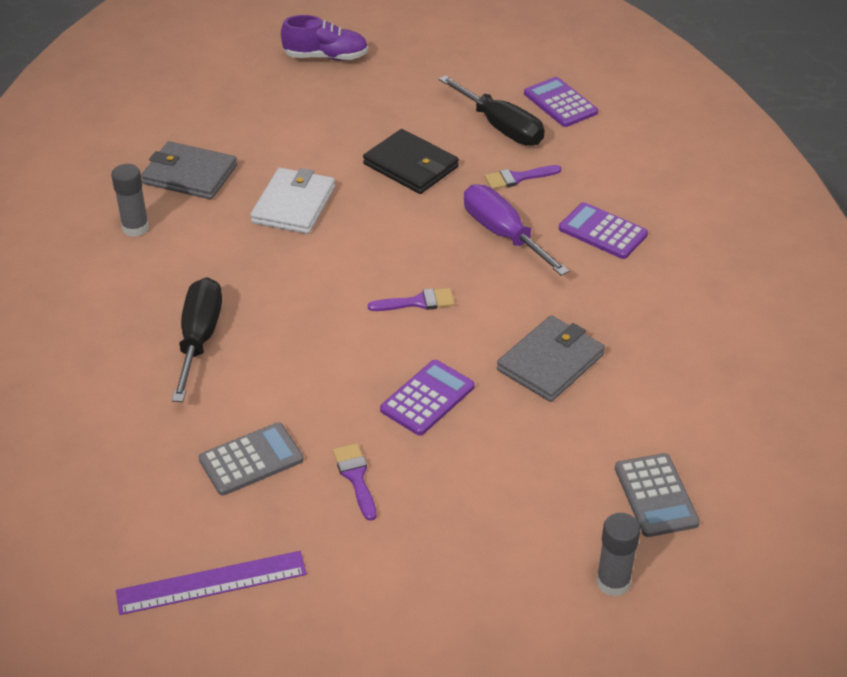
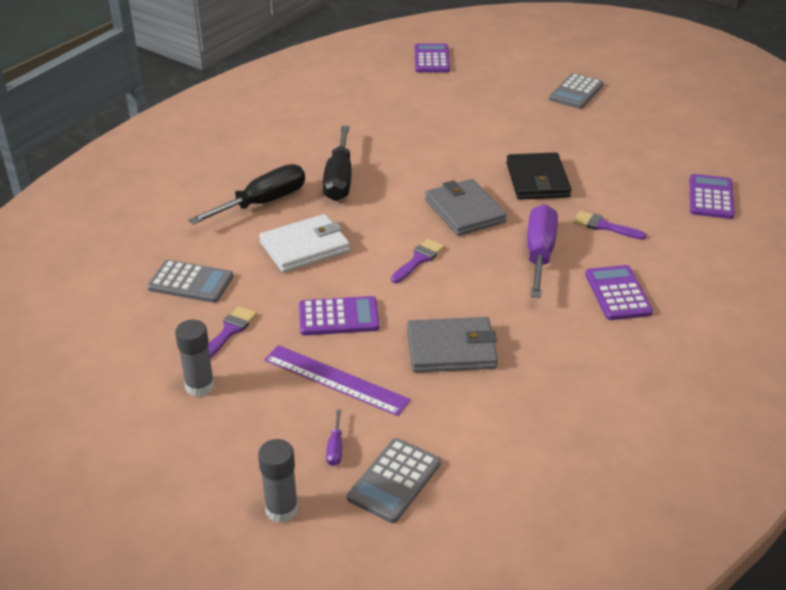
camera: 45 degrees right, 5 degrees down
grey glue stick [111,164,149,237] -> grey glue stick moved to [175,320,215,397]
purple ruler [116,551,307,615] -> purple ruler moved to [264,345,411,416]
grey wallet [141,141,237,200] -> grey wallet moved to [425,179,507,236]
white wallet [250,168,335,234] -> white wallet moved to [259,214,350,272]
purple shoe [281,15,368,61] -> grey calculator [549,73,604,109]
purple brush [368,288,455,311] -> purple brush turned 90 degrees counterclockwise [391,239,445,283]
black screwdriver [439,75,545,146] -> black screwdriver moved to [323,126,351,201]
none -> purple screwdriver [326,409,342,466]
none -> purple calculator [415,43,450,73]

